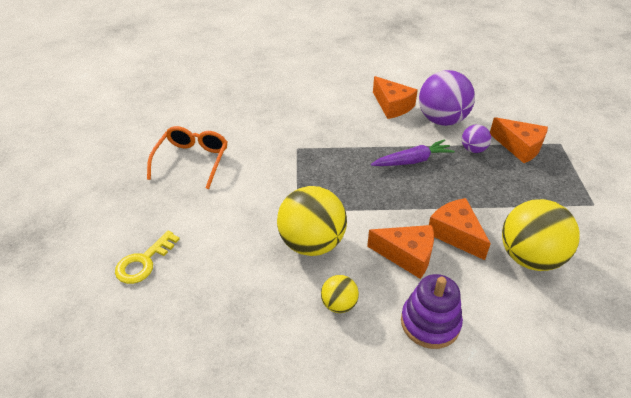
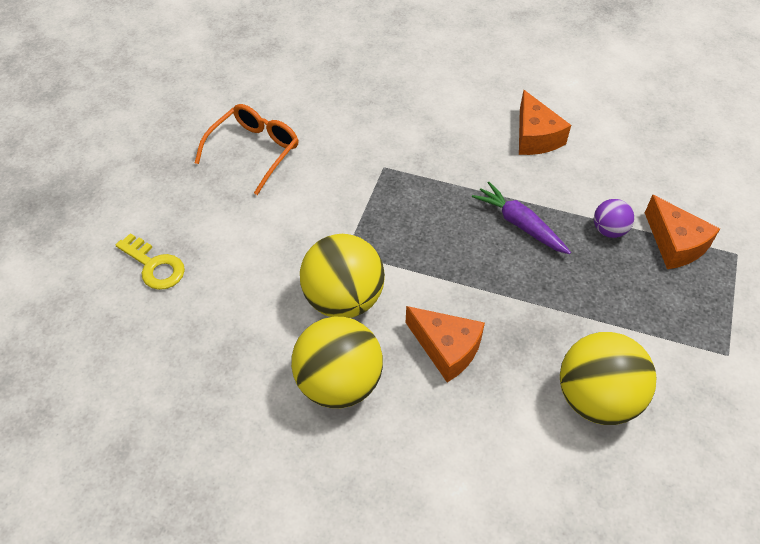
camera: 20 degrees right, 10 degrees up
yellow key [115,230,180,284] -> yellow key turned 105 degrees counterclockwise [115,233,185,290]
yellow ball [321,275,359,313] -> yellow ball [291,317,383,408], size x2.00
purple carrot [371,139,455,166] -> purple carrot turned 135 degrees counterclockwise [472,182,571,254]
purple stacking toy [401,274,463,349] -> none
purple ball [419,70,475,126] -> none
orange cheese [429,198,491,260] -> none

